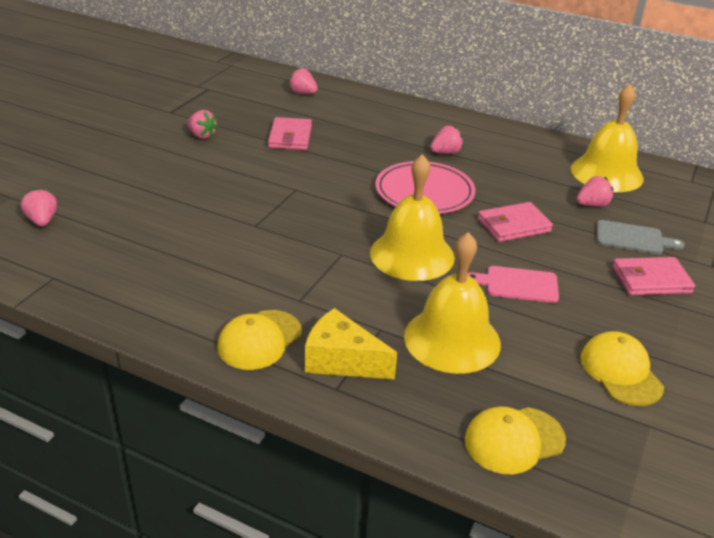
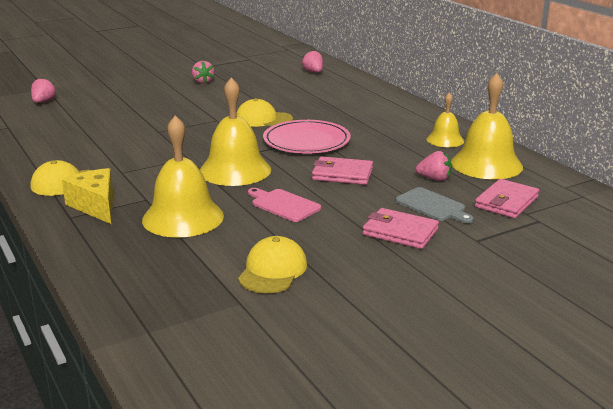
camera: 35 degrees right, 10 degrees down
pink wallet [268,117,312,150] -> pink wallet moved to [475,179,539,218]
pink strawberry [430,126,463,154] -> none
yellow cap [465,407,566,474] -> yellow cap moved to [236,98,293,127]
none -> yellow bell [426,92,464,147]

